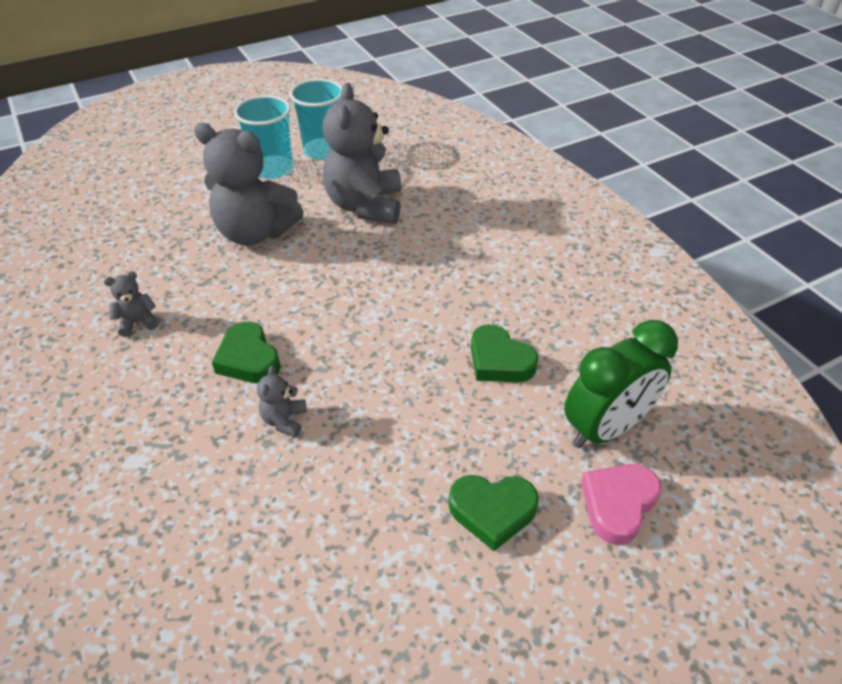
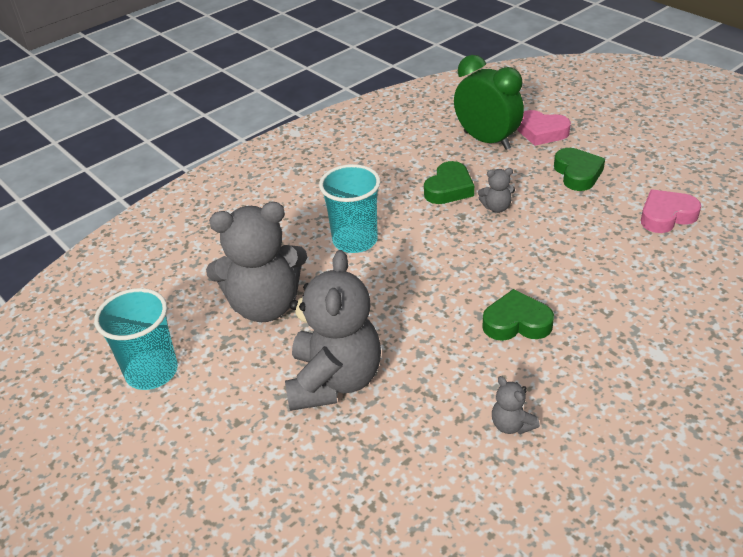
camera: 100 degrees left, 5 degrees down
green heart [212,322,281,383] -> green heart turned 135 degrees counterclockwise [482,289,554,341]
turquoise cup [234,95,293,179] -> turquoise cup moved to [319,164,380,253]
grey teddy bear [257,366,306,437] -> grey teddy bear moved to [478,168,515,213]
none -> pink heart [641,189,701,233]

